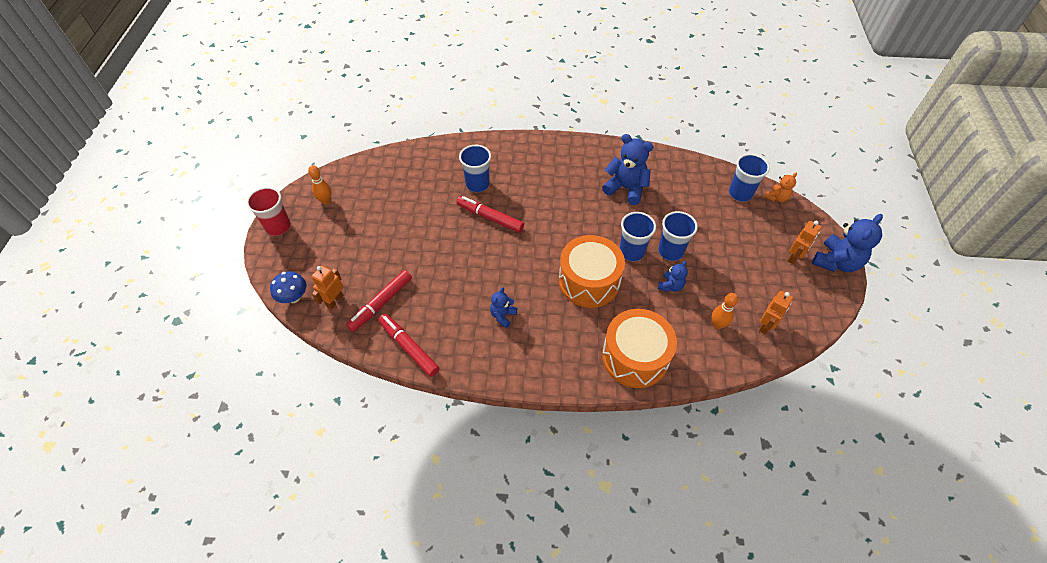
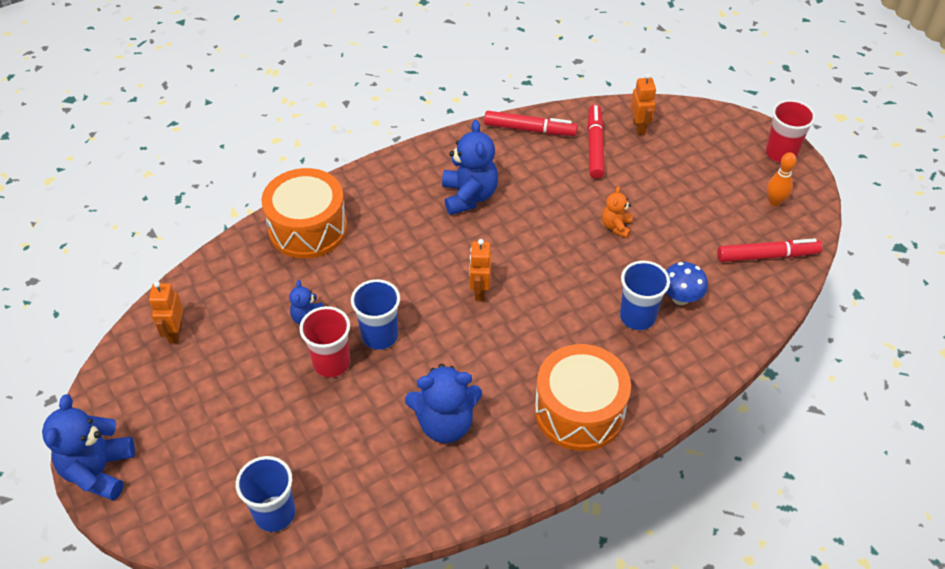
camera: 145 degrees right, 5 degrees down
blue mushroom [270,271,306,303] -> blue mushroom moved to [666,262,708,305]
red marker [456,196,524,233] -> red marker moved to [717,238,822,262]
blue teddy bear [490,287,517,328] -> blue teddy bear [442,120,498,215], size x1.86
orange drum [559,235,625,308] -> orange drum moved to [535,344,631,451]
blue cup [658,211,698,261] -> red cup [299,306,350,378]
orange bowling pin [712,293,738,329] -> none
orange teddy bear [765,173,797,202] -> orange teddy bear moved to [602,186,632,238]
orange robot [788,221,822,264] -> orange robot moved to [469,239,492,301]

